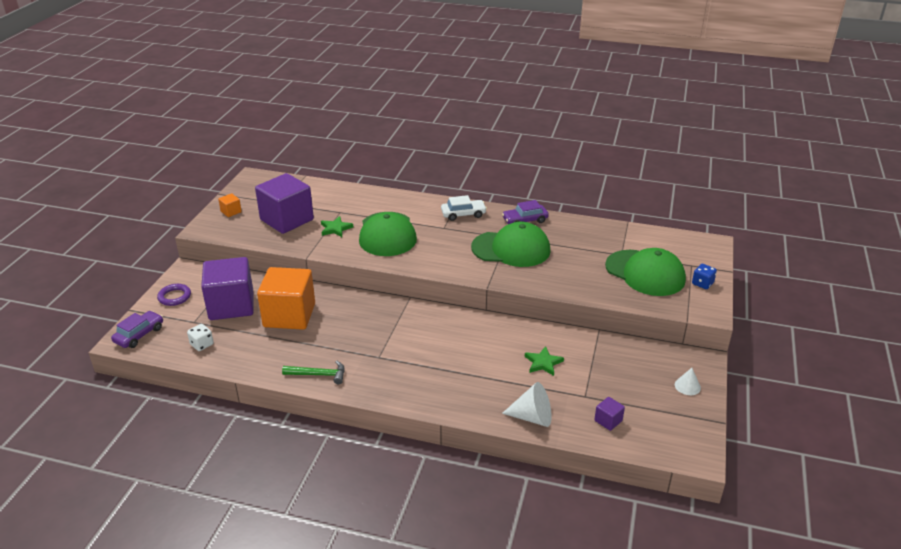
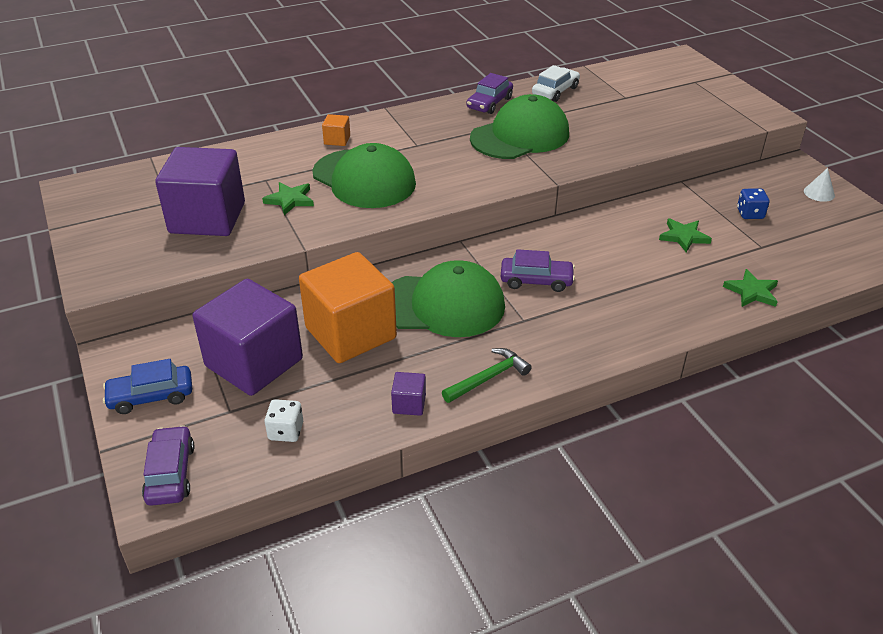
camera: 40 degrees left, 5 degrees up
purple ring [157,284,191,306] -> blue car [103,359,192,414]
orange cube [218,193,242,217] -> orange cube moved to [322,114,350,146]
white car [441,195,487,221] -> white car moved to [532,65,580,102]
white cone [502,382,551,427] -> green star [723,269,778,307]
purple cube [594,397,625,431] -> purple cube moved to [391,372,426,416]
green cap [605,248,686,296] -> green cap moved to [391,260,505,337]
blue dice [692,264,717,289] -> blue dice moved to [737,188,769,219]
none -> purple car [501,249,575,292]

